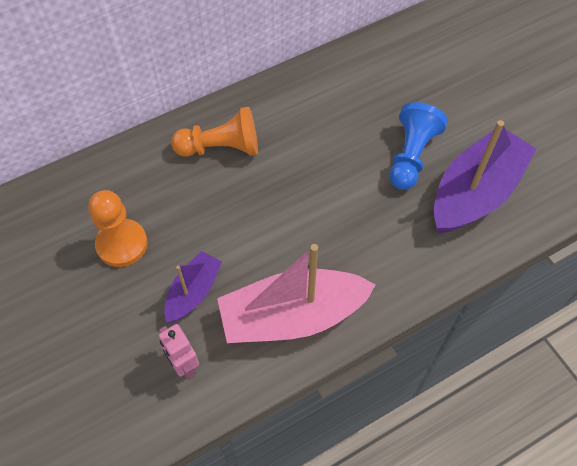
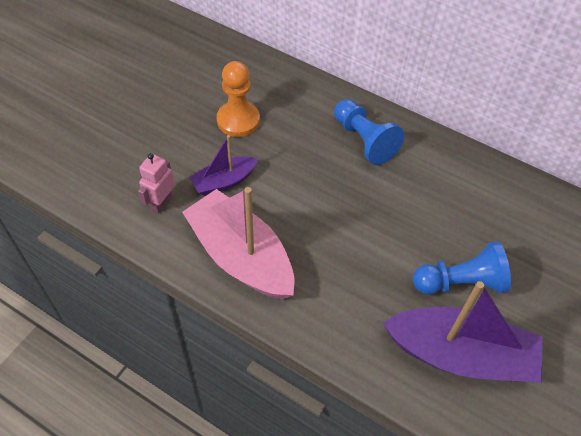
camera: 60 degrees right, 5 degrees down
purple boat [164,251,222,322] -> purple boat turned 150 degrees clockwise [189,135,258,196]
orange pawn [171,107,258,157] -> blue pawn [334,99,404,165]

